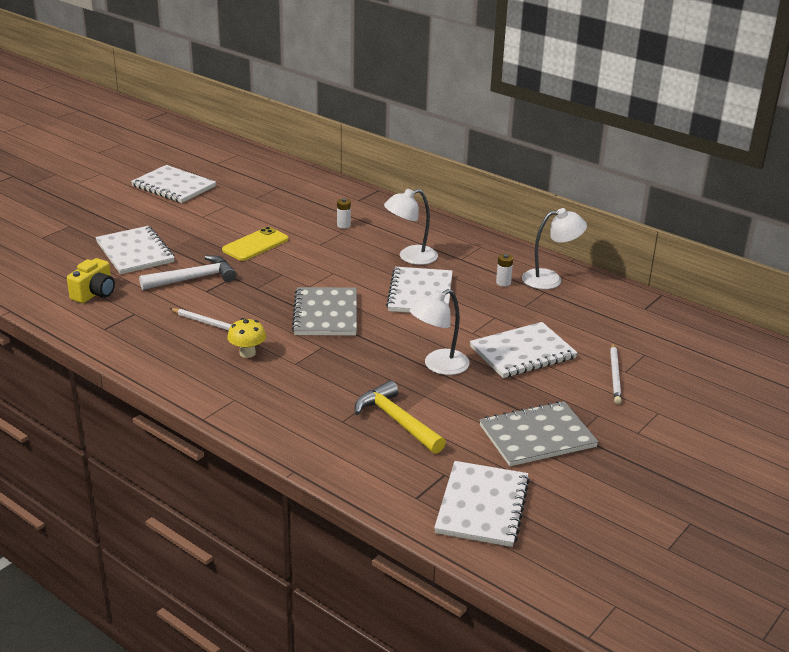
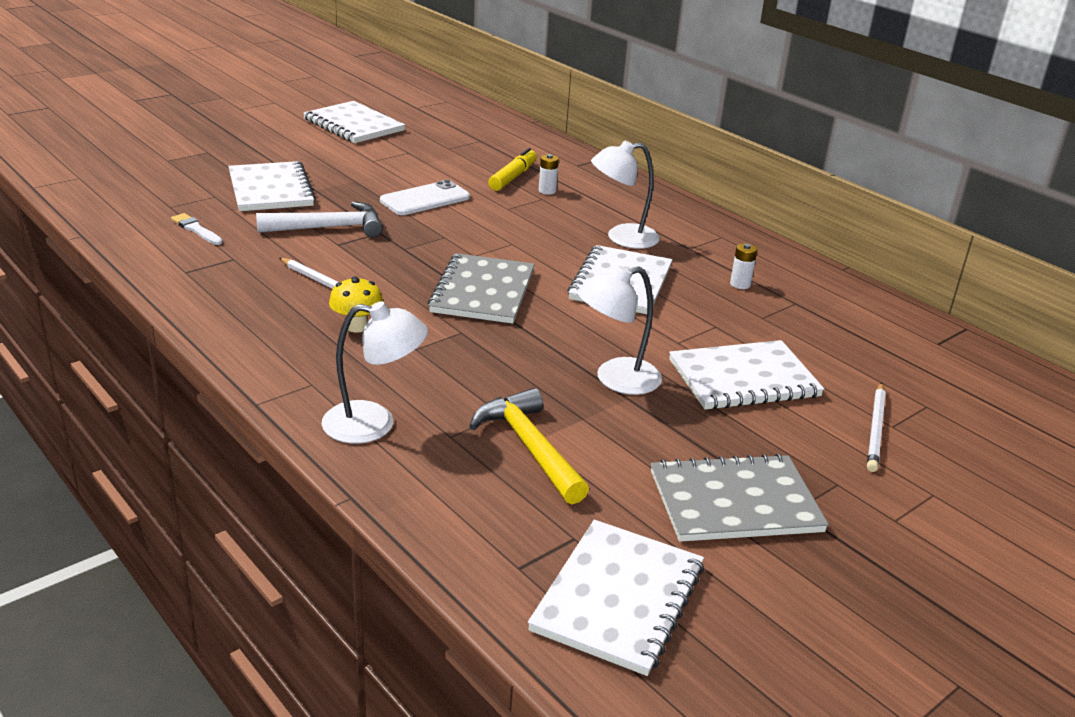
camera: 10 degrees right, 0 degrees up
yellow camera [67,258,115,303] -> white brush [171,213,223,245]
yellow phone [222,227,289,261] -> white phone [380,180,470,215]
white lamp [522,208,587,289] -> white lamp moved to [322,301,428,444]
none -> yellow marker [488,148,537,191]

